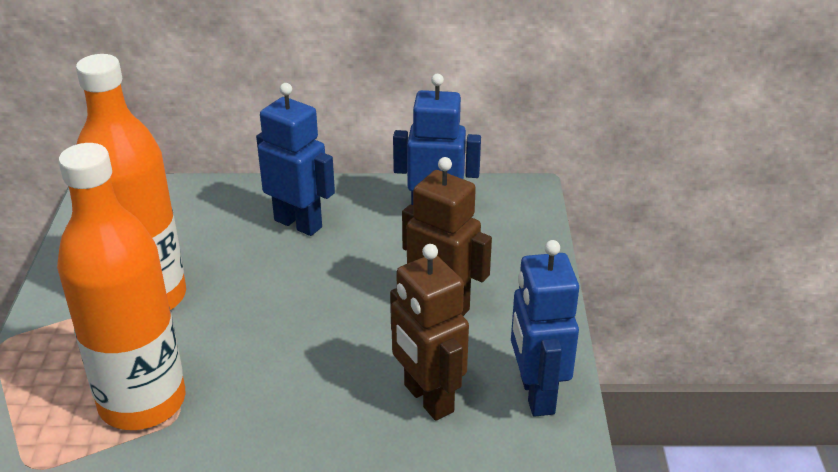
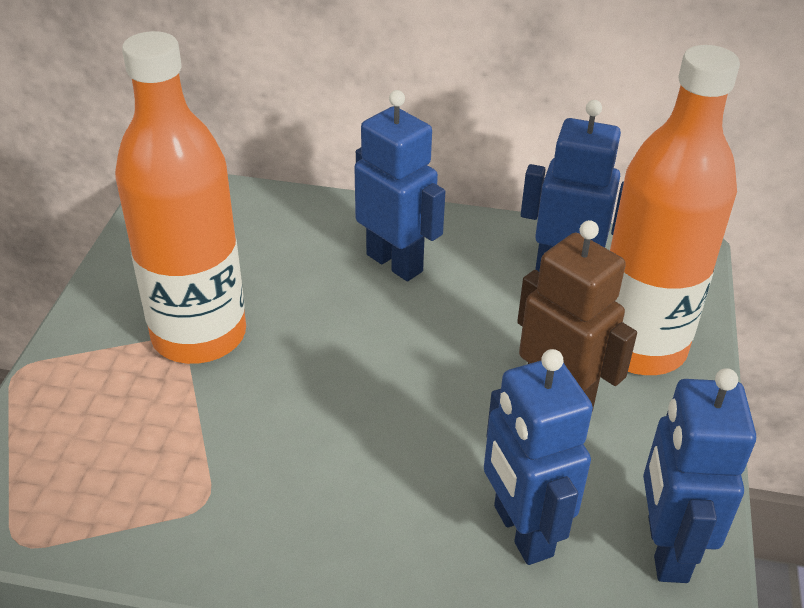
camera: 10 degrees right, 5 degrees up
orange bottle [57,143,185,430] -> orange bottle moved to [609,45,740,375]
brown robot [390,244,469,421] -> blue robot [484,349,593,565]

